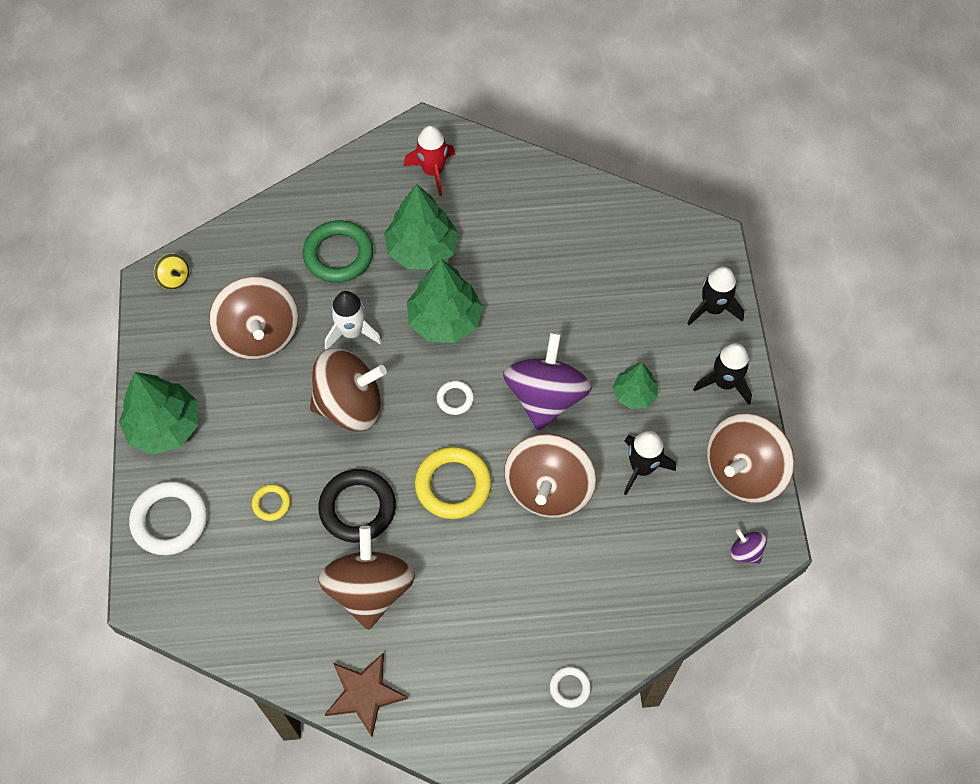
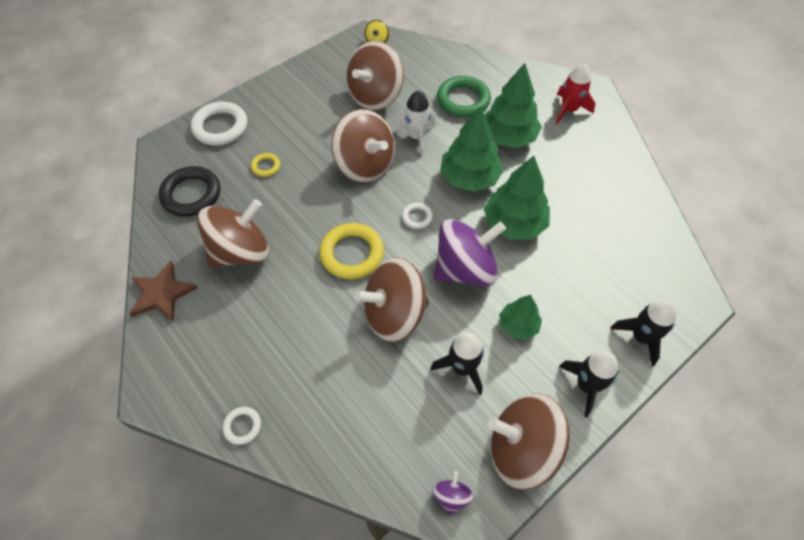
camera: 55 degrees right, 5 degrees down
green tree [119,372,198,455] -> green tree moved to [484,156,550,240]
black ring [318,469,396,543] -> black ring moved to [159,166,220,217]

